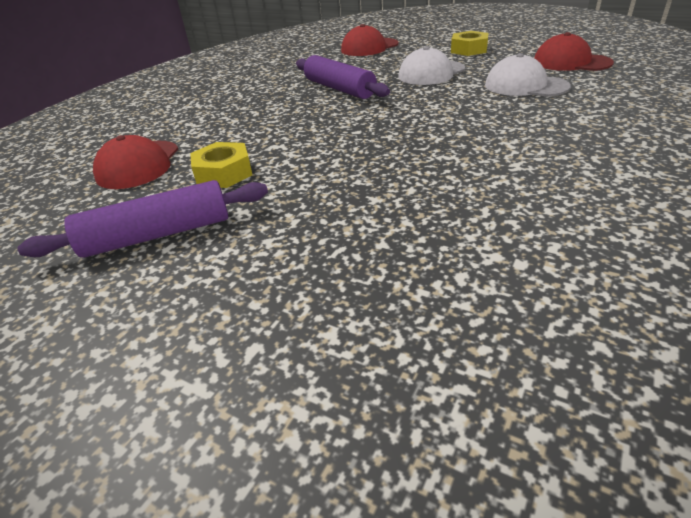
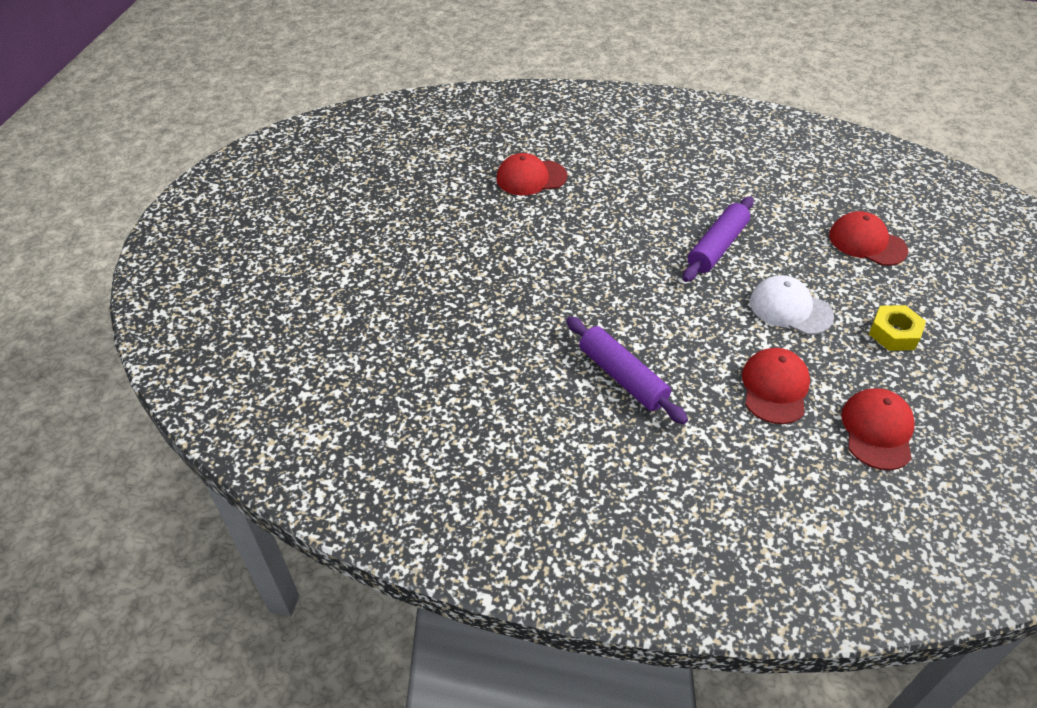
camera: 70 degrees right, 10 degrees up
purple rolling pin [17,180,268,258] -> purple rolling pin moved to [566,316,688,424]
yellow nut [190,142,252,188] -> none
white cap [485,53,571,97] -> red cap [742,348,810,424]

